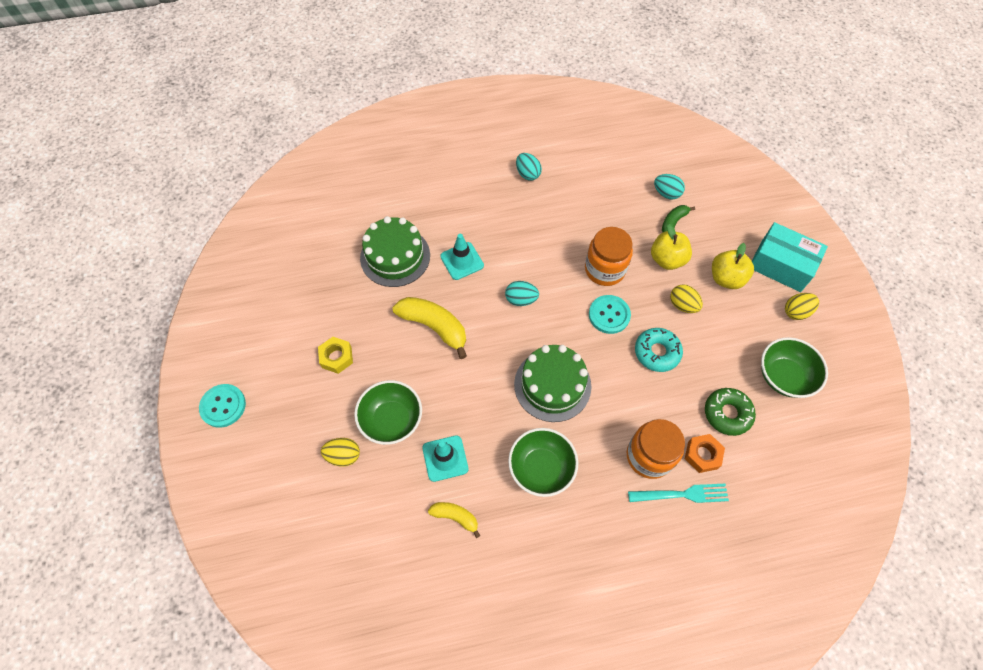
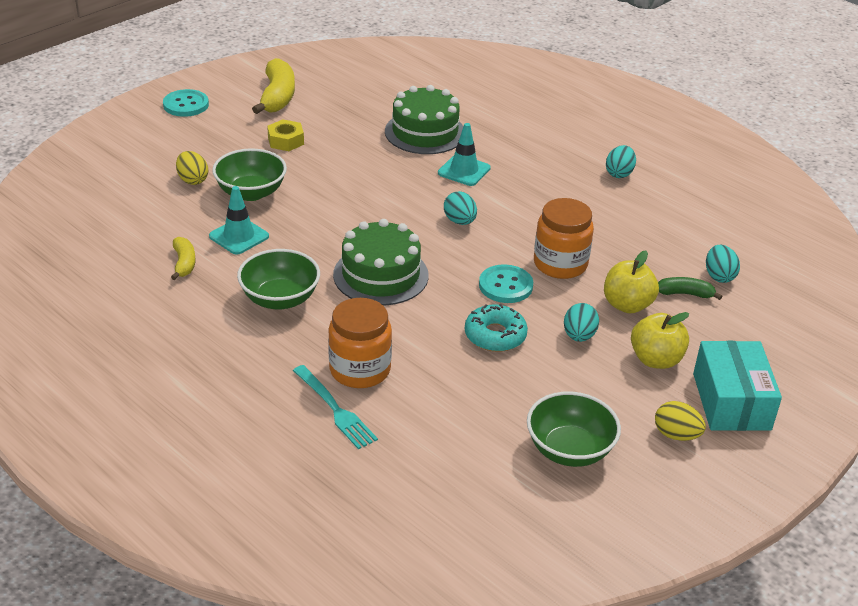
camera: 55 degrees right, 25 degrees down
yellow banana [393,297,467,359] -> yellow banana moved to [252,58,295,114]
yellow egg [670,284,703,313] -> turquoise egg [564,303,599,342]
orange nut [685,434,725,473] -> none
green donut [705,388,756,436] -> none

